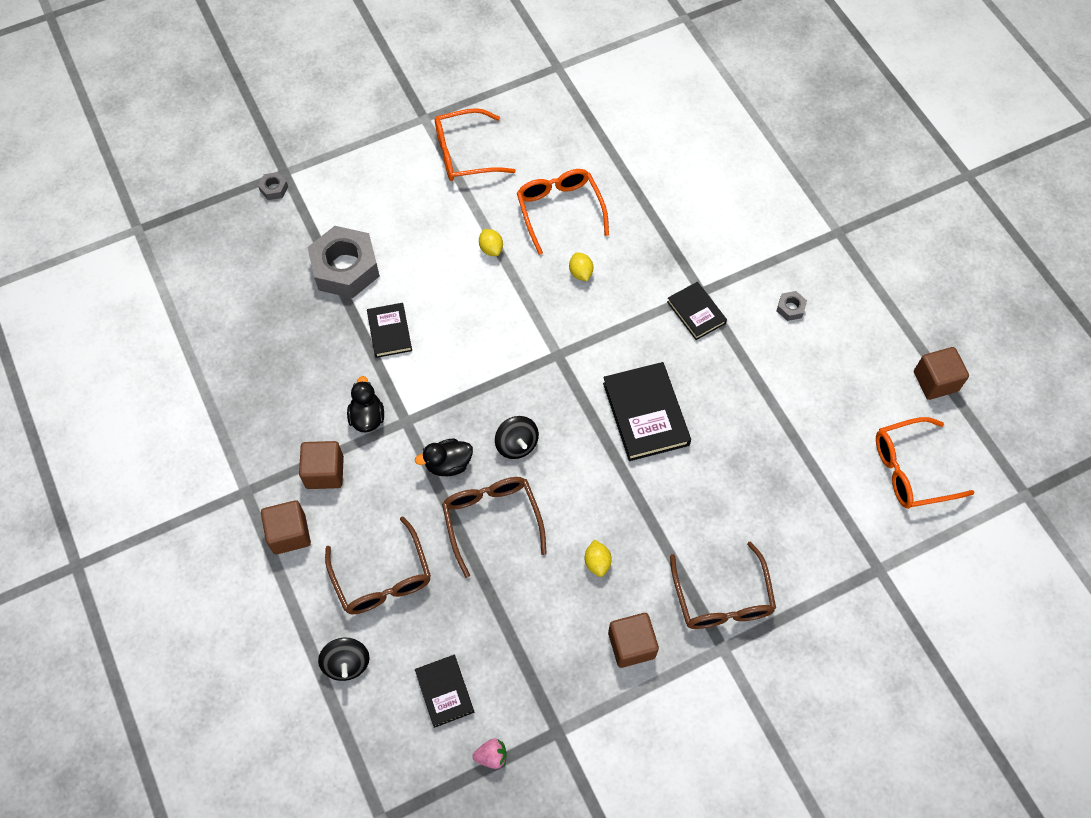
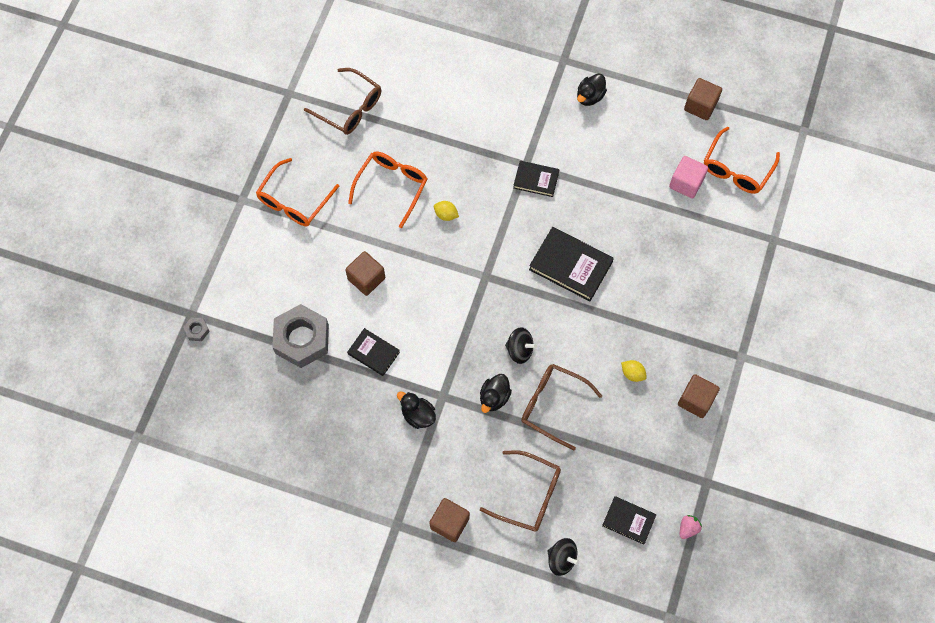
camera: 45 degrees left, 5 degrees up
brown cube [299,441,344,489] -> brown cube moved to [345,251,385,296]
yellow lemon [479,229,503,256] -> none
orange glasses [517,169,609,255] -> orange glasses turned 90 degrees clockwise [348,152,428,228]
brown glasses [670,541,776,629] -> brown glasses moved to [304,68,381,135]
grey nut [777,291,807,321] -> none
none -> black duck [577,73,607,106]
none -> pink cube [669,156,708,199]

